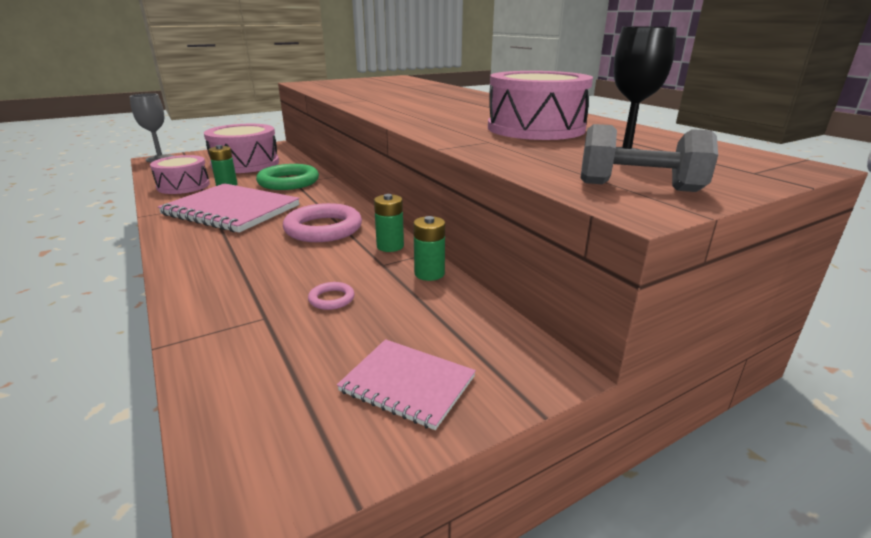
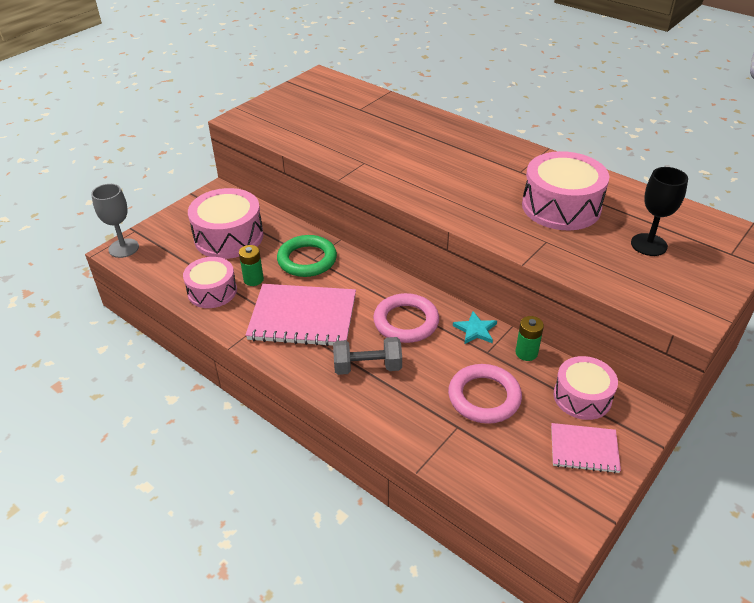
camera: 20 degrees left, 15 degrees up
pink ring [308,282,354,310] -> pink ring [448,364,522,424], size x2.24
green battery [374,194,404,252] -> turquoise star [453,311,497,344]
grey dumbbell [580,124,718,192] -> grey dumbbell moved to [333,337,402,375]
none -> pink drum [554,356,618,420]

